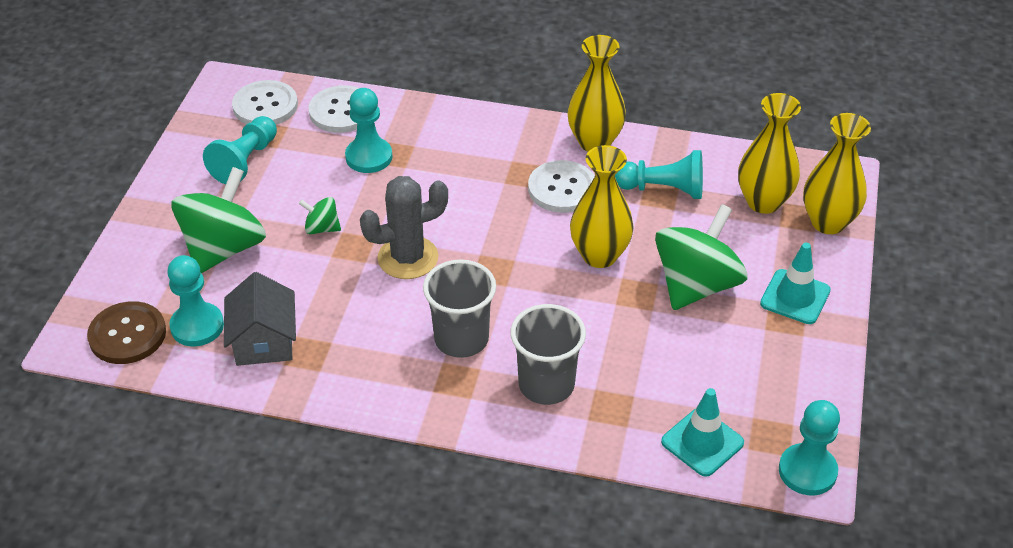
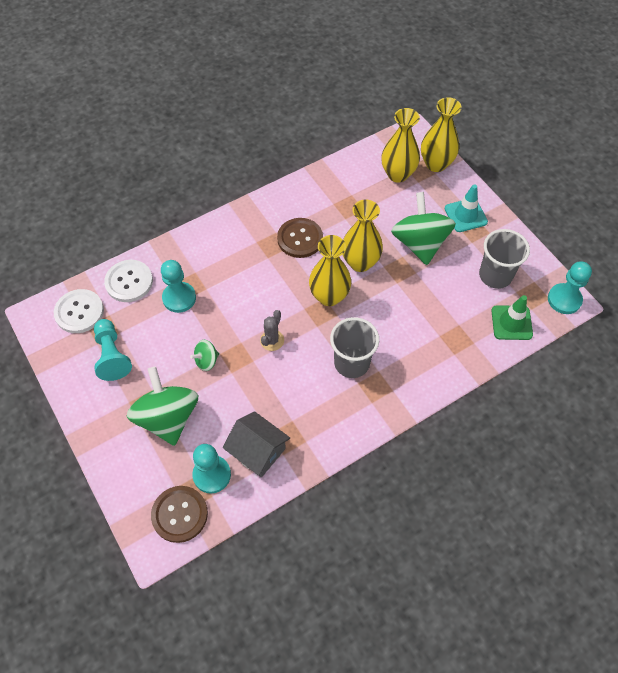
camera: 45 degrees left, 15 degrees up
grey cactus [360,176,448,279] -> grey cactus [260,310,284,351], size x0.58
grey cup [510,304,586,405] -> grey cup moved to [479,229,530,289]
white button [528,160,595,213] -> brown button [277,218,323,258]
yellow vase [568,35,626,152] -> yellow vase moved to [309,235,351,306]
turquoise pawn [615,150,703,199] -> none
turquoise traffic cone [661,388,744,477] -> green traffic cone [491,295,533,340]

